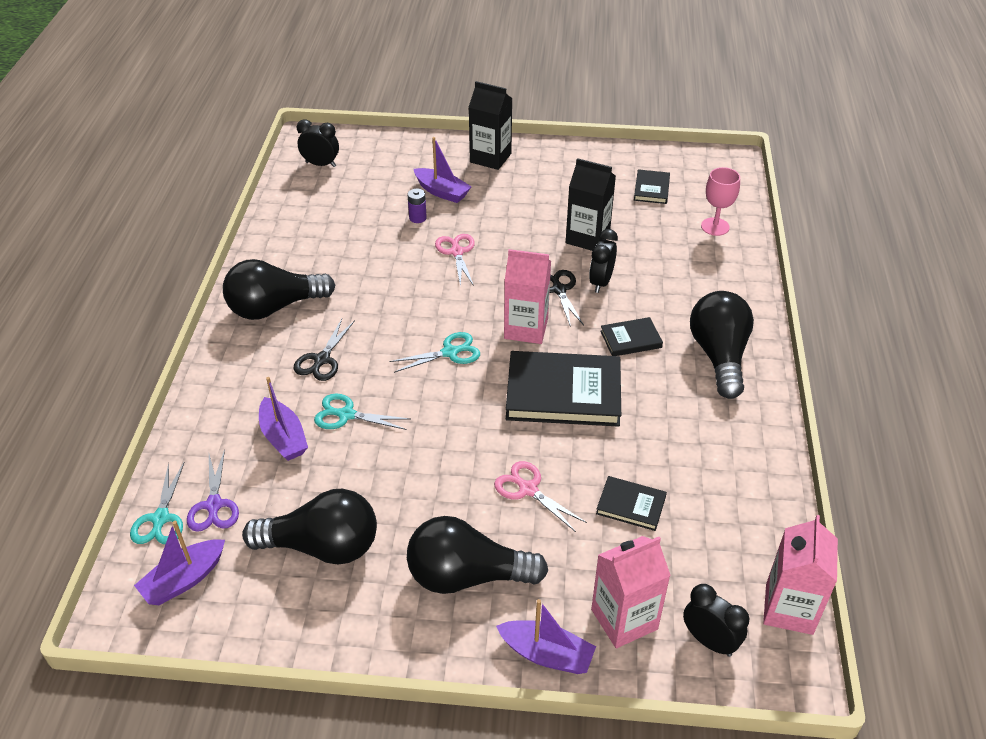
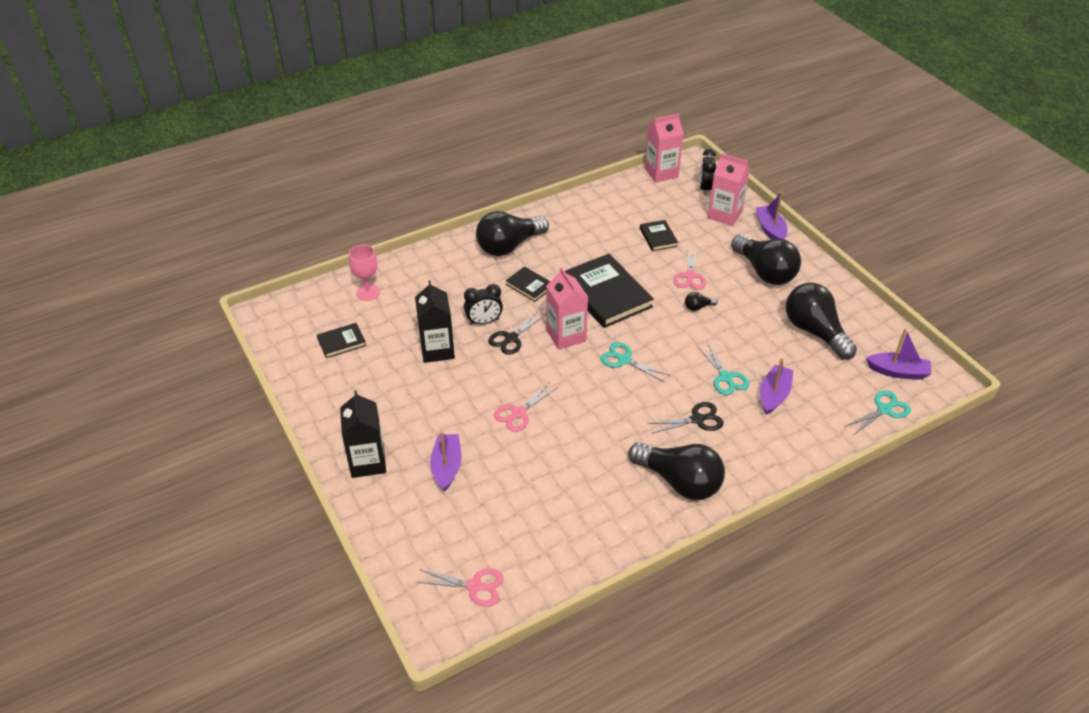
camera: 125 degrees left, 0 degrees up
purple scissors [187,449,239,532] -> none
black clock [297,119,339,167] -> pink scissors [416,569,504,607]
purple battery [407,189,427,223] -> none
none -> black light bulb [685,292,718,311]

